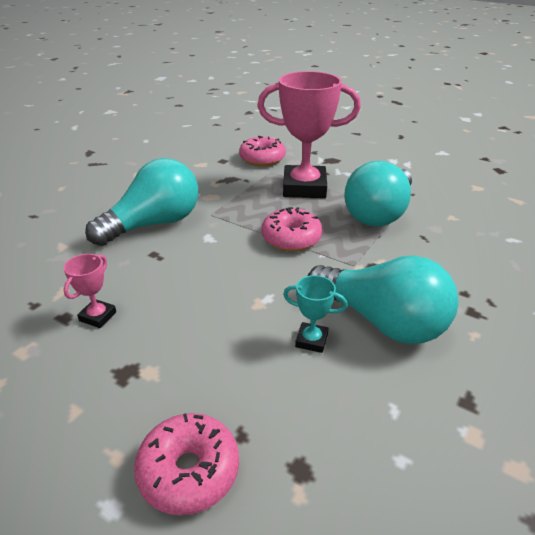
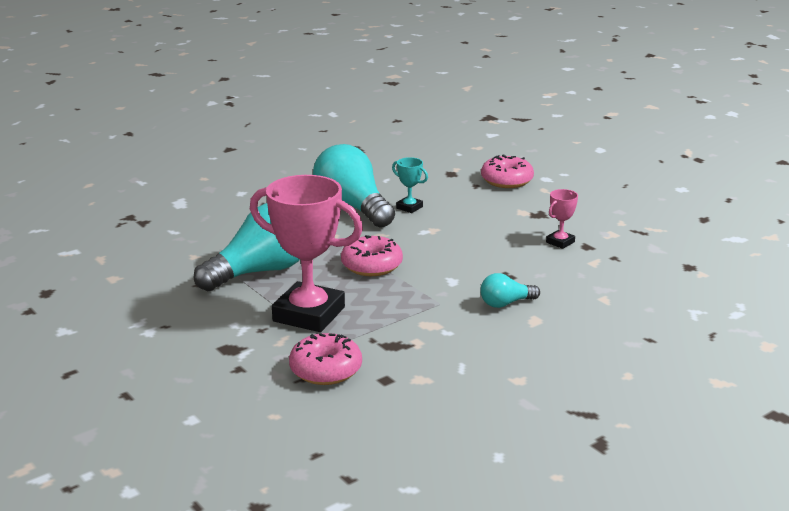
camera: 160 degrees left, 10 degrees down
turquoise light bulb [85,158,198,246] -> turquoise light bulb [480,273,540,308], size x0.48

